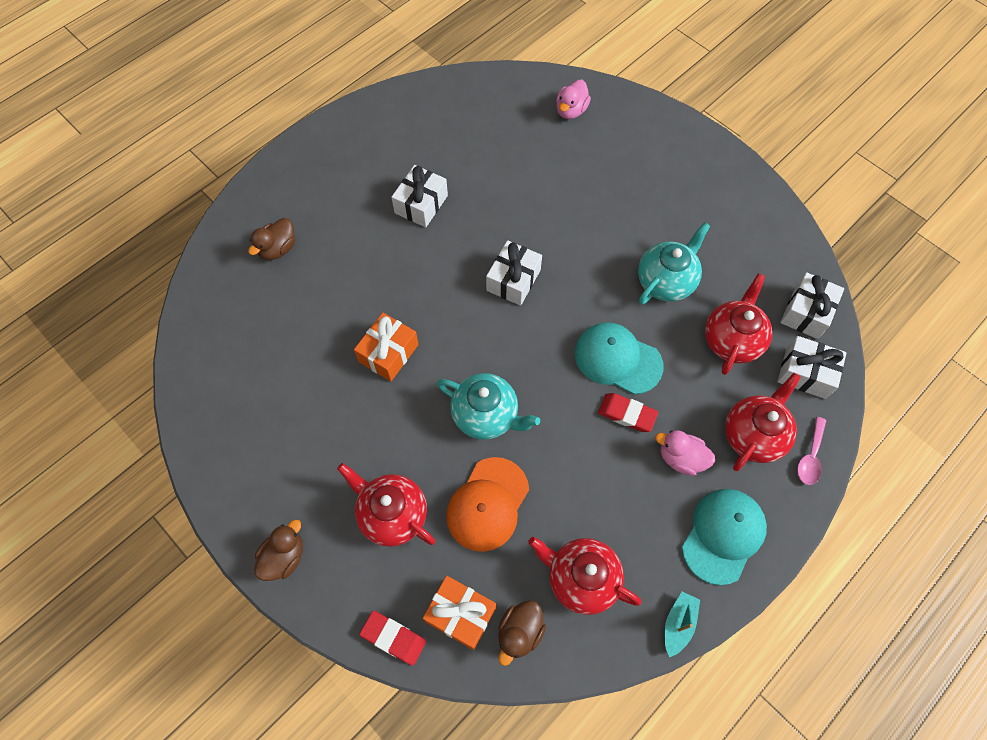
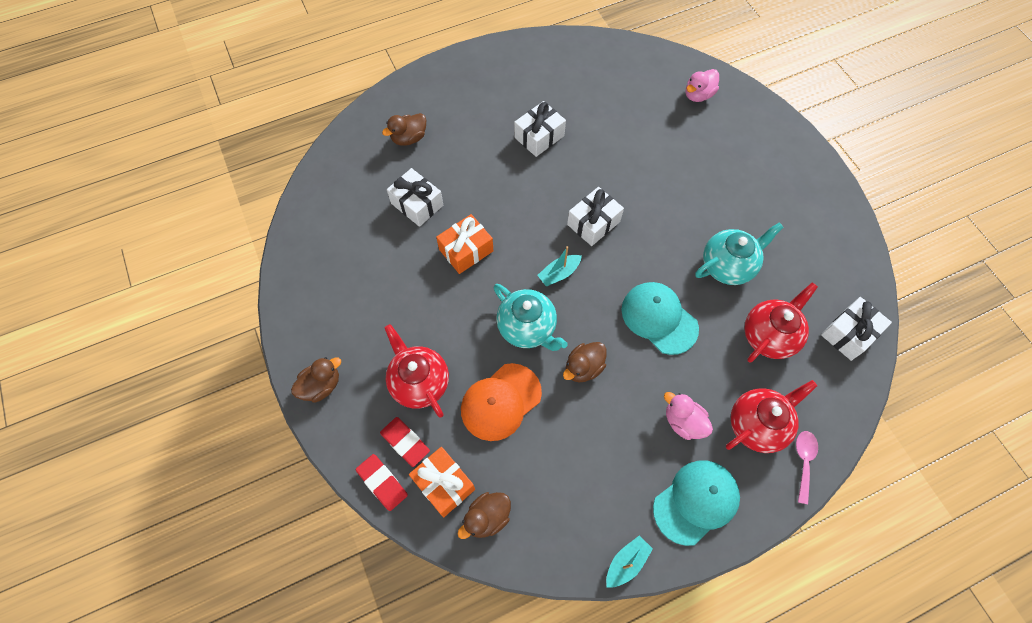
camera: 20 degrees right, 0 degrees up
red teapot [528,537,641,615] -> none
red eraser [598,393,658,432] -> red eraser moved to [380,417,430,467]
white gift [777,336,846,399] -> white gift moved to [387,168,443,227]
pink spoon [797,417,826,485] -> pink spoon turned 150 degrees clockwise [796,431,818,504]
none -> turquoise boat [537,246,582,286]
none -> brown duck [563,342,607,383]

